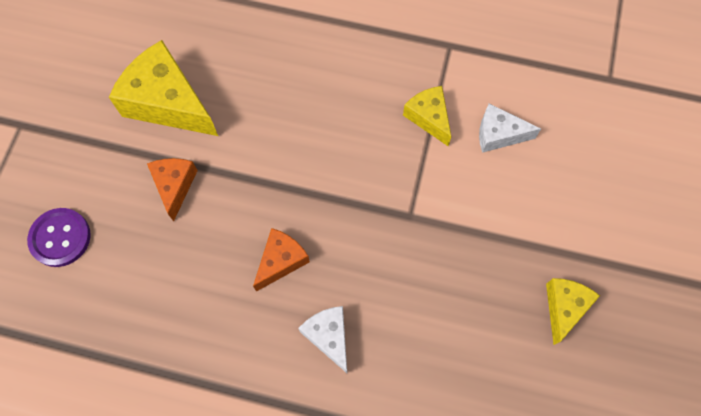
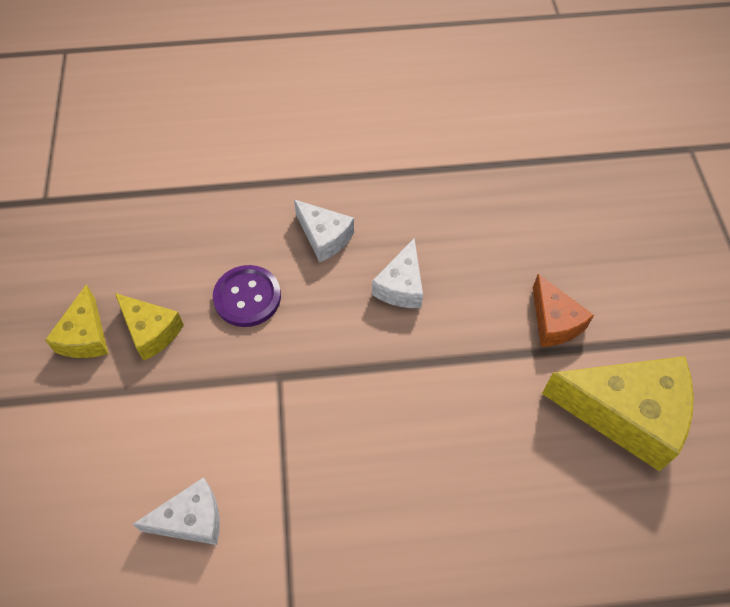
camera: 160 degrees right, 10 degrees down
purple button [27,208,91,267] -> purple button moved to [213,265,281,327]
orange cheese [253,228,310,292] -> white cheese [372,238,423,308]
yellow cheese [403,86,451,146] -> yellow cheese moved to [115,293,184,361]

